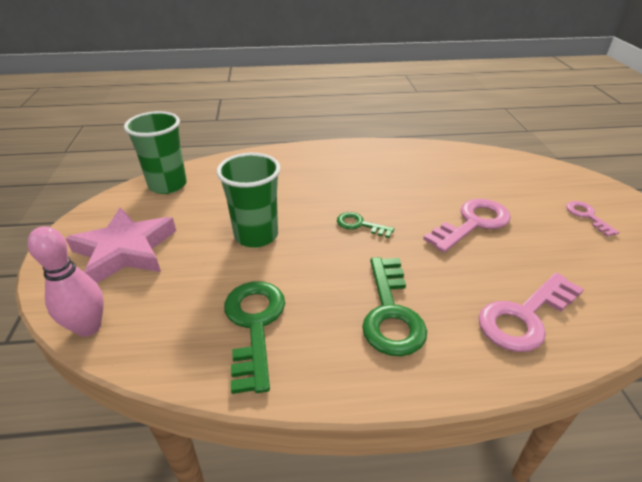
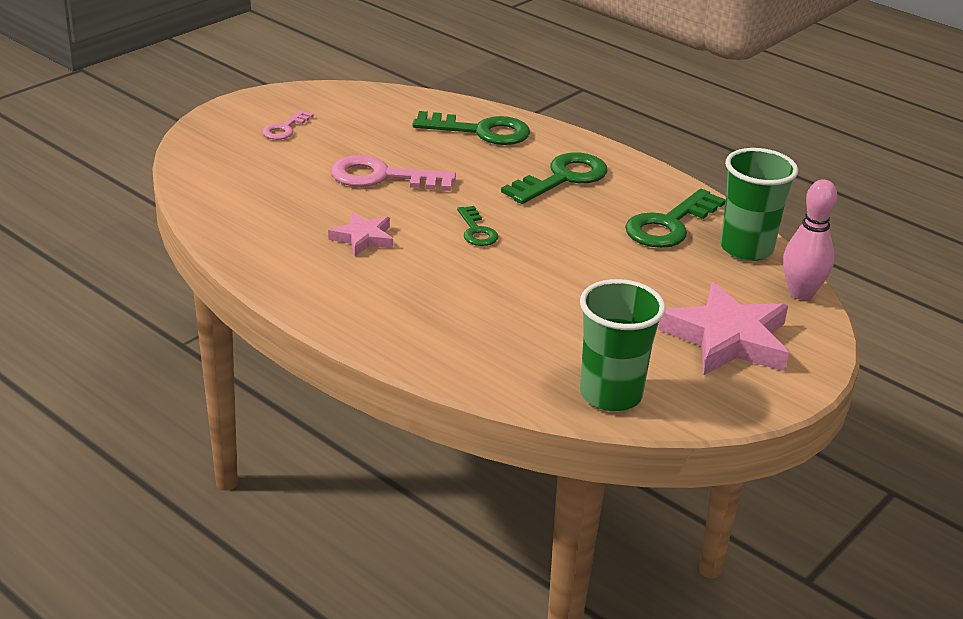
camera: 135 degrees left, 5 degrees down
green cup [217,153,281,248] -> green cup moved to [720,148,798,261]
pink key [478,273,584,352] -> green key [412,111,530,145]
none -> pink star [328,212,393,256]

